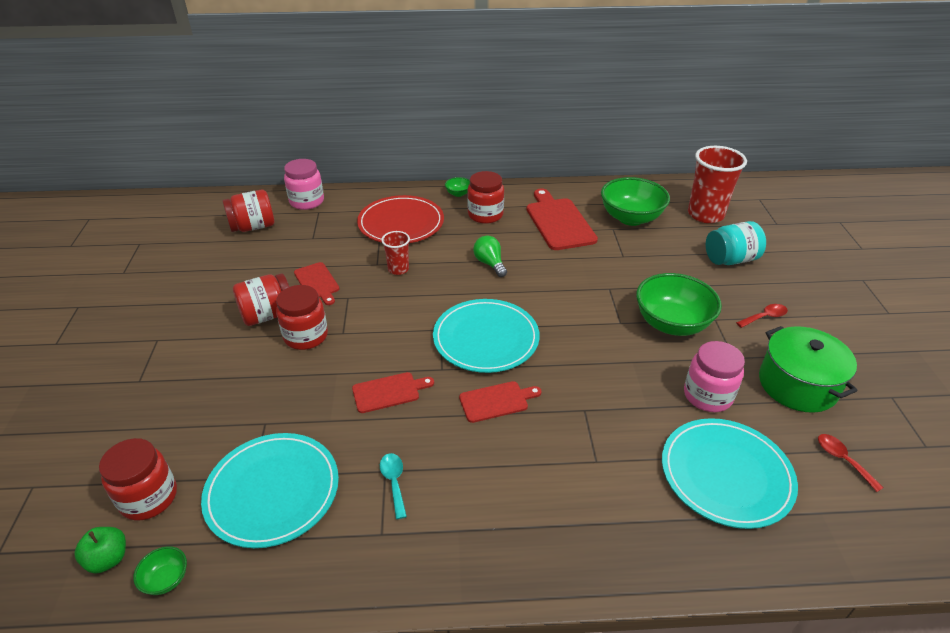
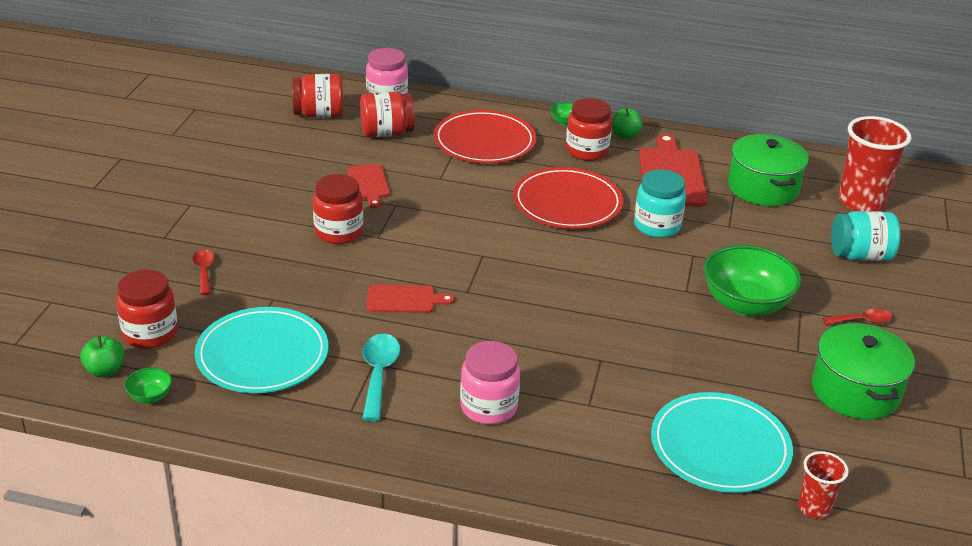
camera: 15 degrees right, 5 degrees down
red jar [233,273,290,326] -> red jar moved to [360,92,415,137]
turquoise spoon [380,453,407,519] -> turquoise spoon [362,334,400,421], size x1.59
red cup [381,231,410,275] -> red cup moved to [798,451,849,519]
turquoise plate [433,299,540,373] -> none
red cutting board [459,381,542,423] -> none
green light bulb [473,236,507,277] -> red plate [513,167,623,229]
green bowl [601,177,670,226] -> green pot [728,134,809,206]
pink jar [684,341,745,412] -> pink jar moved to [460,341,520,424]
red spoon [818,434,883,492] -> red spoon moved to [192,250,214,295]
none -> green apple [612,107,643,139]
none -> turquoise jar [634,169,686,238]

